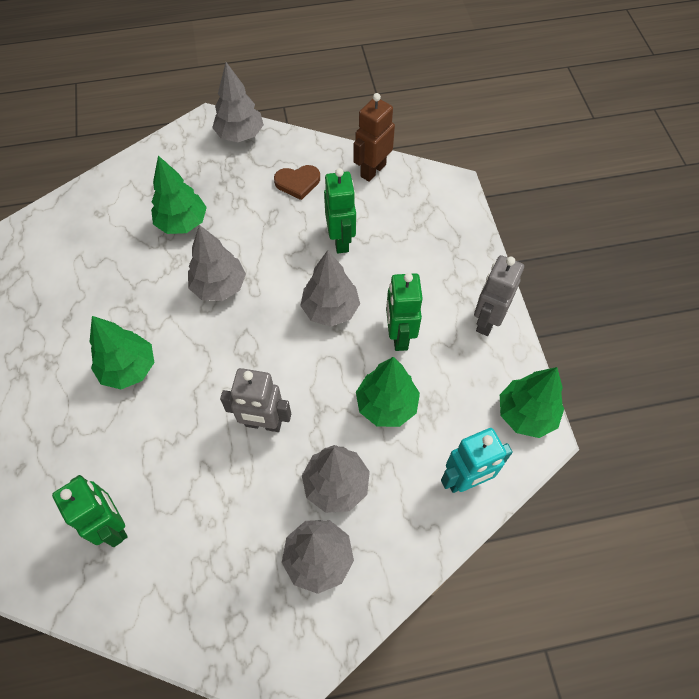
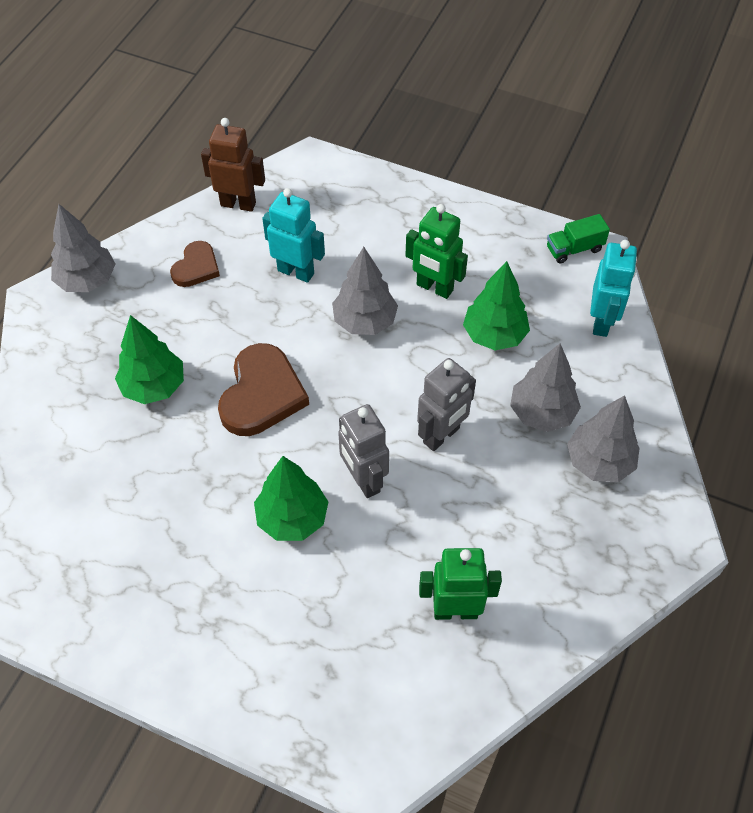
camera: 55 degrees left, 5 degrees down
grey tree [188,225,246,301] -> brown heart [218,343,309,436]
green robot [324,168,356,253] -> turquoise robot [262,188,325,283]
brown robot [353,93,395,182] -> brown robot turned 120 degrees clockwise [201,118,265,212]
grey robot [474,255,524,336] -> grey robot moved to [338,404,389,498]
green tree [500,367,564,438] -> green truck [547,214,610,263]

